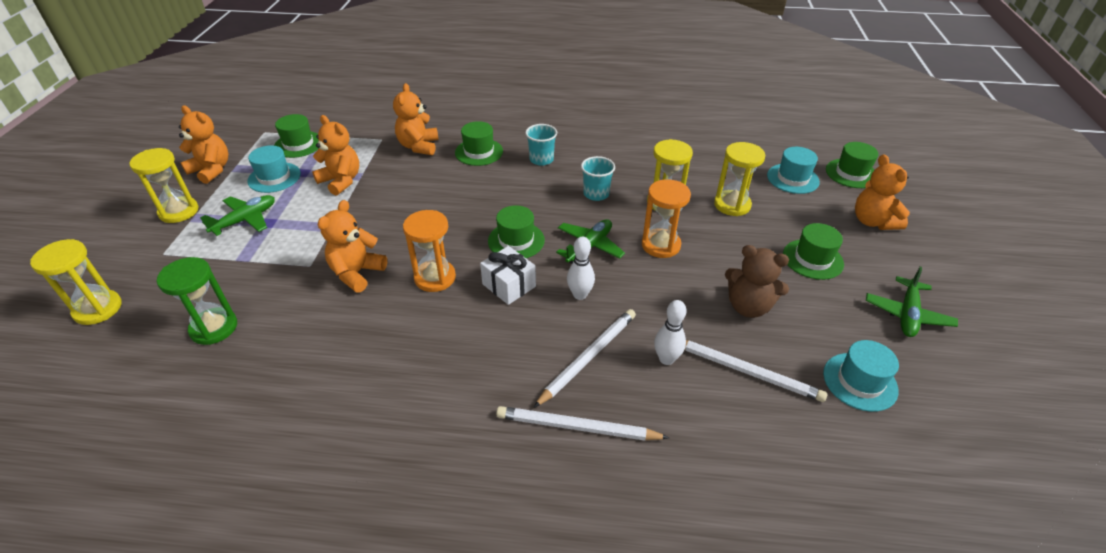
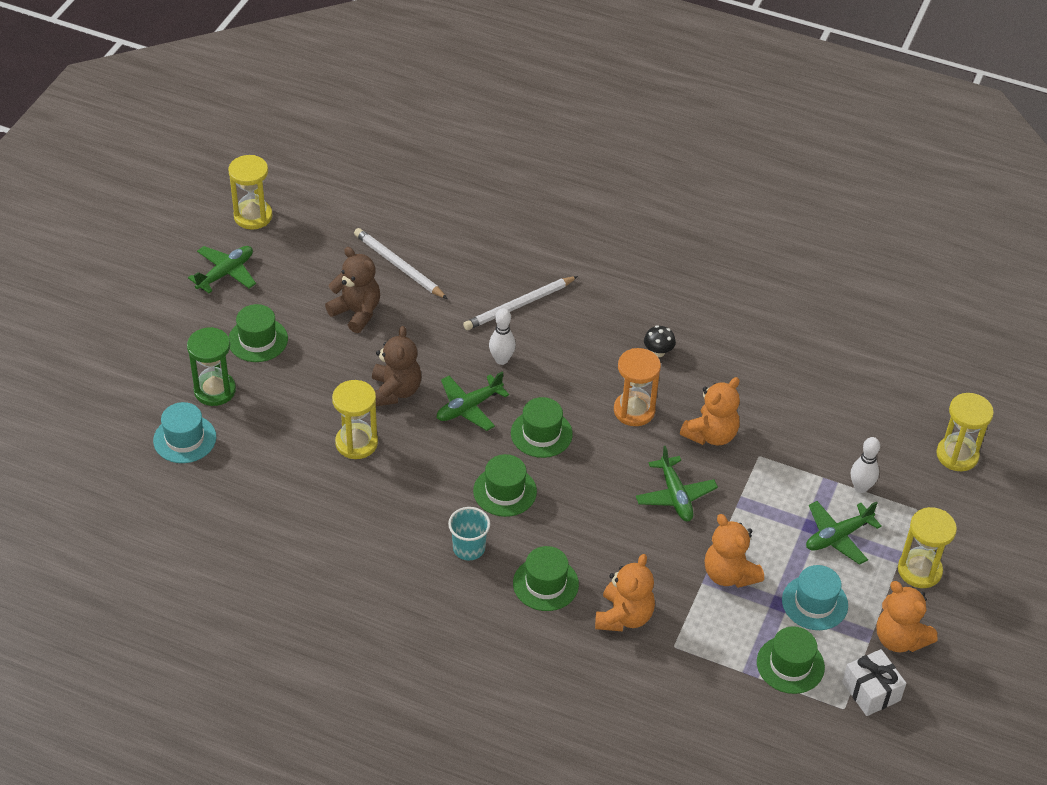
camera: 165 degrees left, 5 degrees up
green hourglass [157,257,237,345] -> green hourglass moved to [187,327,236,406]
white gift [480,246,536,305] -> white gift moved to [842,649,906,716]
white pencil [496,406,669,441] -> none
turquoise cup [581,156,615,201] -> none
orange hourglass [642,179,691,258] -> brown teddy bear [372,326,421,406]
white bowling pin [654,300,687,365] -> white bowling pin moved to [851,437,880,493]
yellow hourglass [714,142,765,216] -> yellow hourglass moved to [228,155,273,230]
turquoise hat [823,340,899,412] -> none
green hat [826,142,878,188] -> green hat moved to [473,454,537,517]
orange teddy bear [855,154,910,230] -> none
none -> green plane [636,446,718,521]
none -> black mushroom [644,325,676,357]

